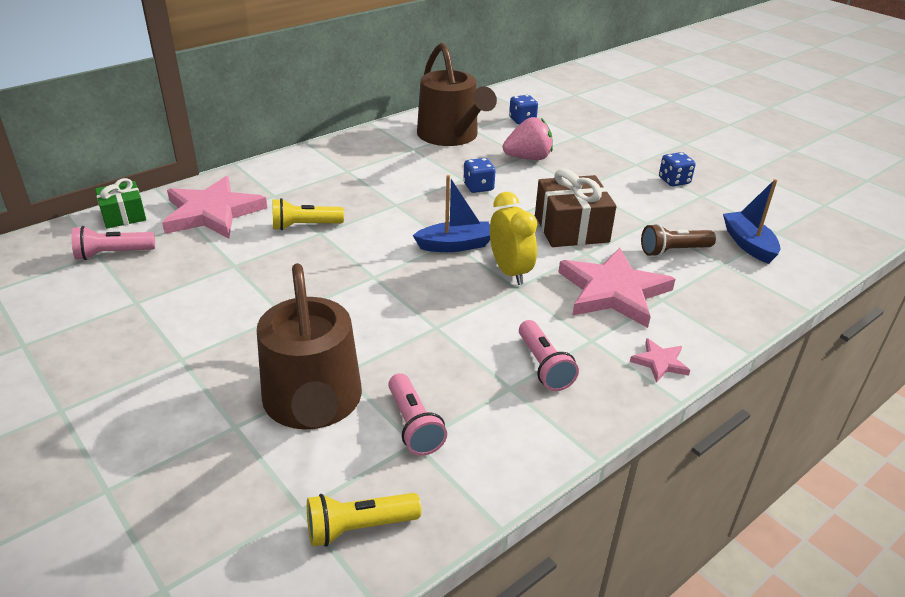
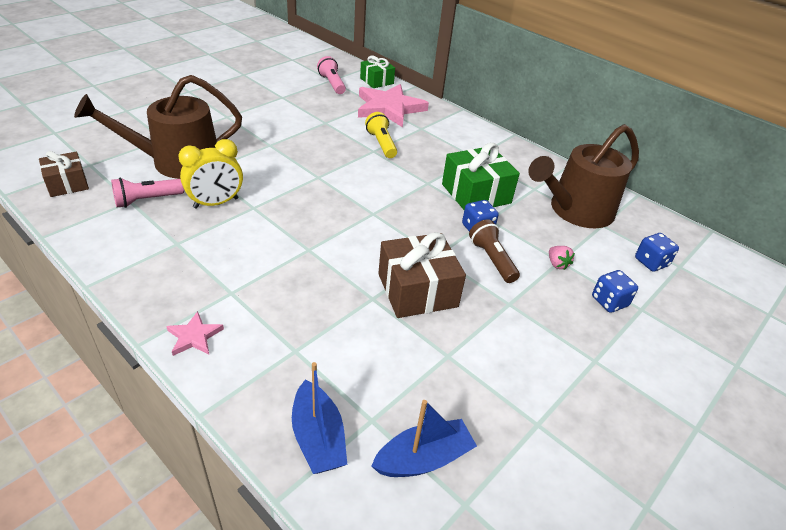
camera: 80 degrees right, 5 degrees up
yellow flashlight [307,493,421,547] -> brown gift [39,151,89,197]
blue boat [413,175,490,252] -> blue boat moved to [292,362,347,474]
yellow clock [490,192,537,285] -> yellow clock moved to [178,139,243,209]
pink strawberry [503,117,553,160] -> pink strawberry [549,246,575,270], size x0.50
pink flashlight [519,320,579,391] -> none
pink star [558,248,675,328] -> none
brown flashlight [641,224,716,257] -> brown flashlight moved to [469,219,520,283]
blue dice [659,152,696,186] -> blue dice moved to [592,270,638,313]
none -> green gift [442,143,520,210]

